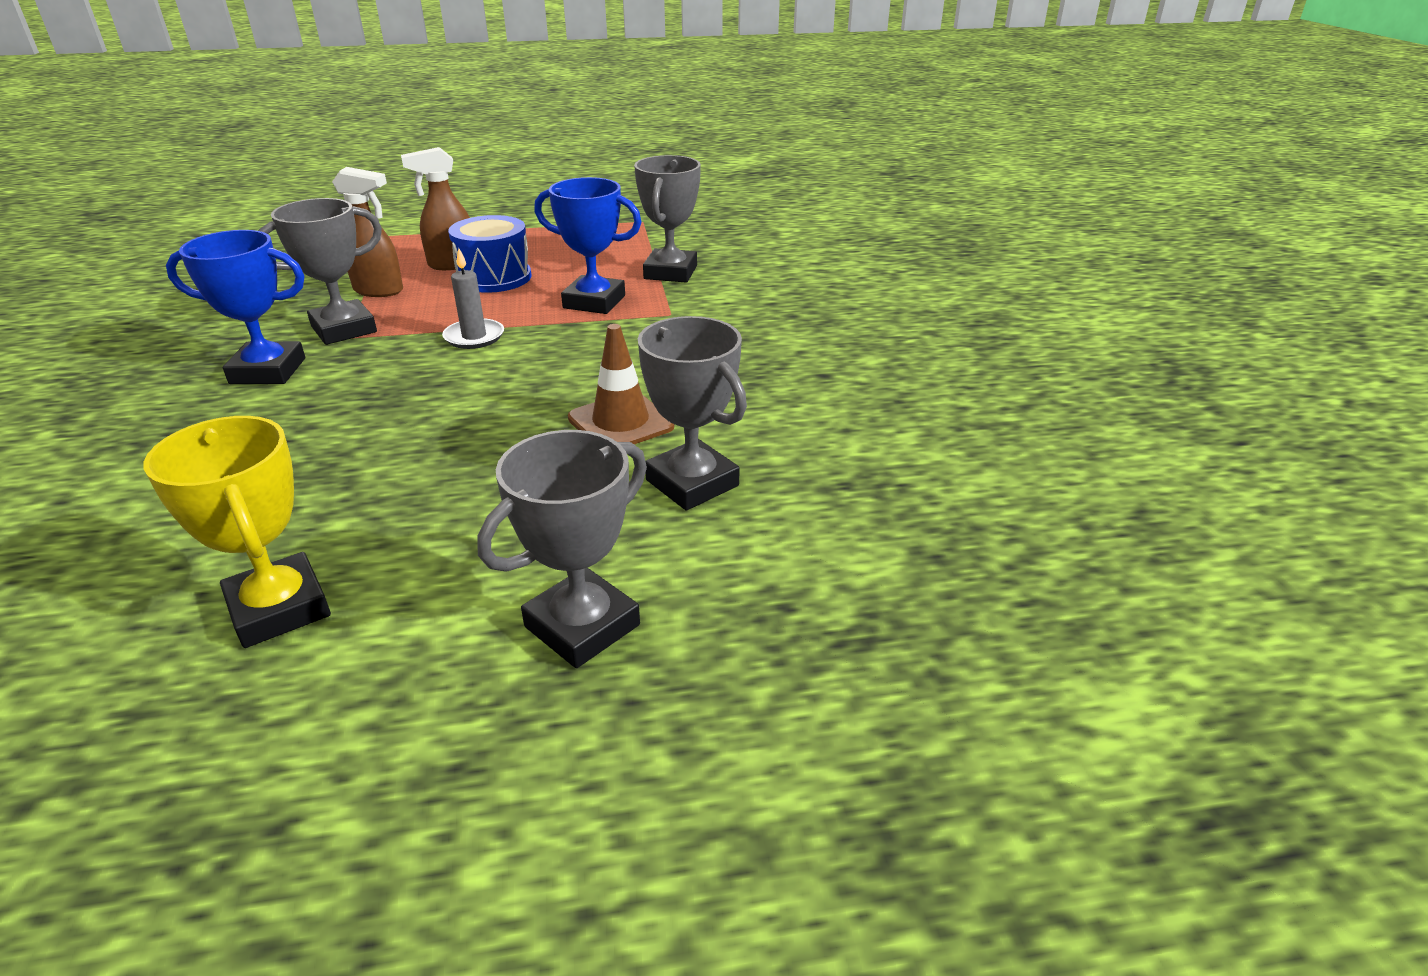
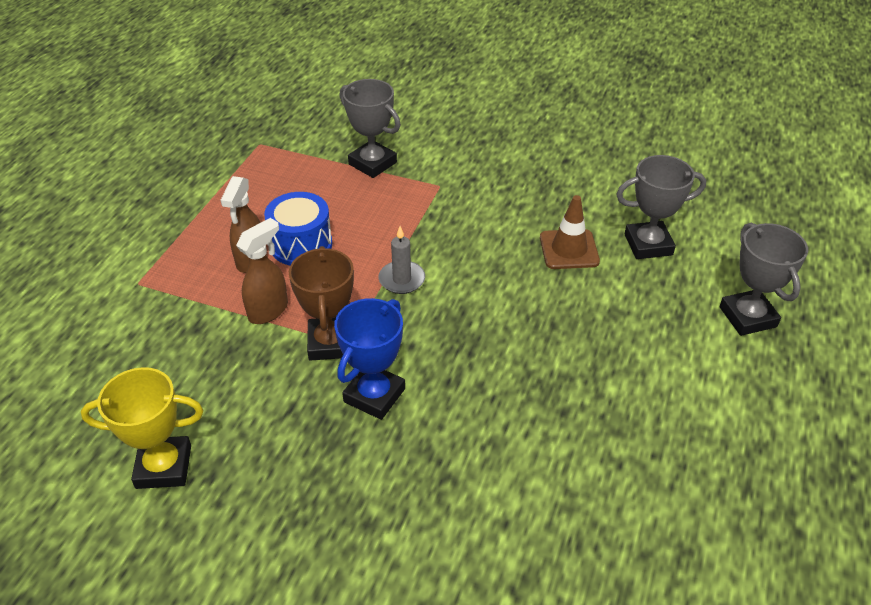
camera: 60 degrees left, 10 degrees up
yellow trophy [144,416,331,648] -> yellow trophy moved to [81,367,203,489]
grey trophy [258,198,382,345] -> brown trophy [289,246,354,360]
blue trophy [534,177,642,314] -> none

